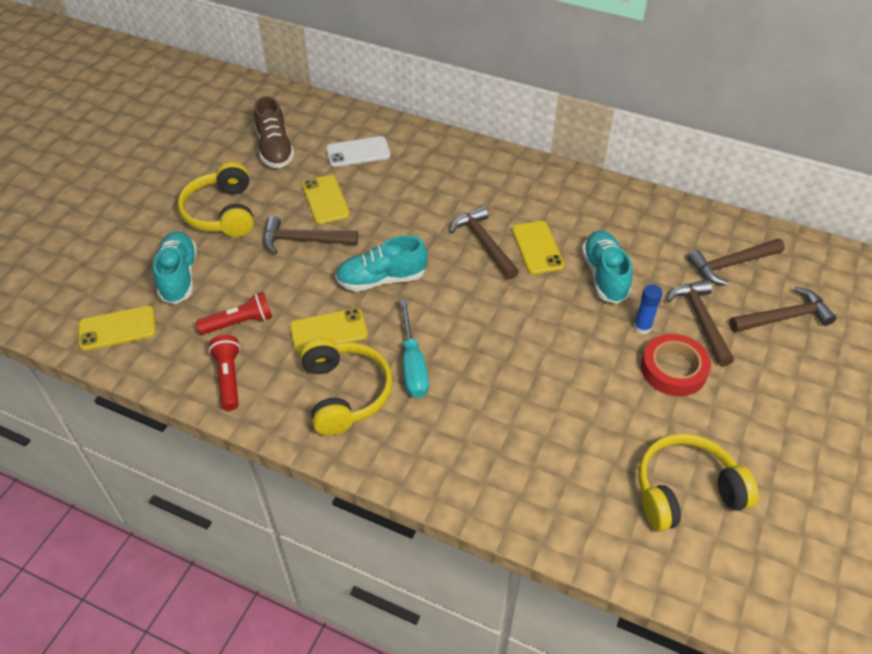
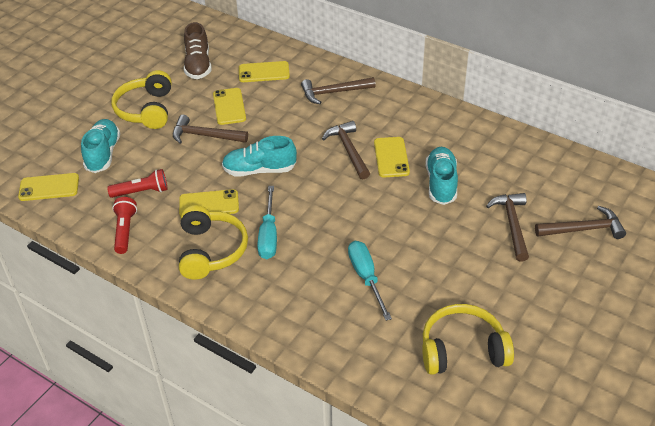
camera: 10 degrees right, 5 degrees down
white phone [326,136,391,167] -> yellow phone [239,61,290,82]
blue glue stick [634,284,663,335] -> none
red tape [641,334,711,396] -> none
brown hammer [687,239,785,285] -> brown hammer moved to [301,77,376,104]
none -> turquoise screwdriver [348,241,392,321]

